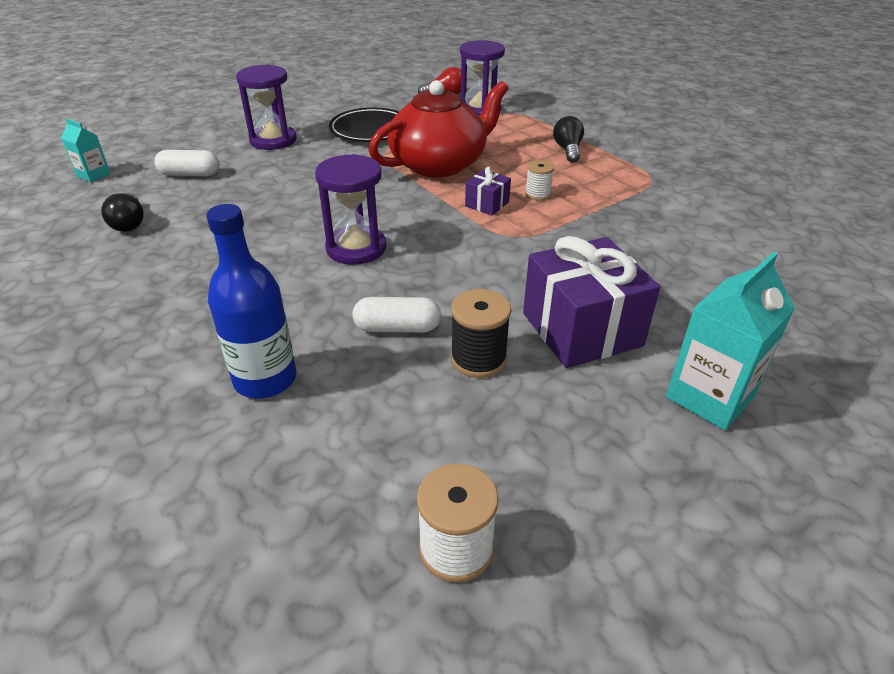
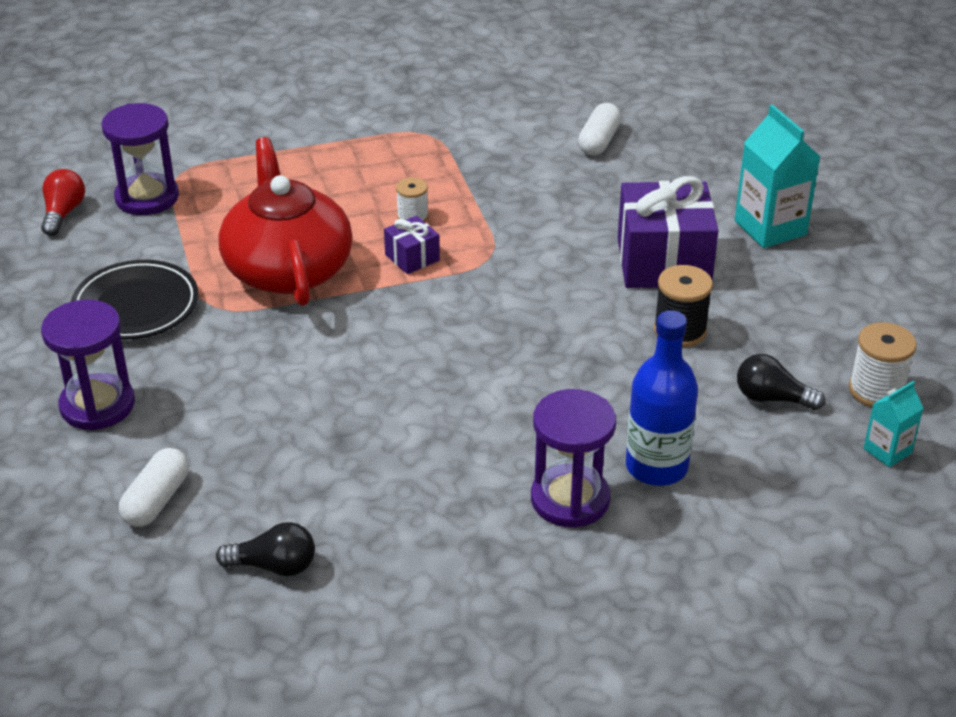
camera: 70 degrees left, 0 degrees up
turquoise carton [61,118,111,182] -> turquoise carton moved to [864,381,924,467]
purple hourglass [315,154,386,265] -> purple hourglass moved to [531,389,616,528]
white capsule [353,297,441,333] -> white capsule moved to [578,103,621,156]
black light bulb [553,116,584,163] -> black light bulb moved to [737,354,825,410]

